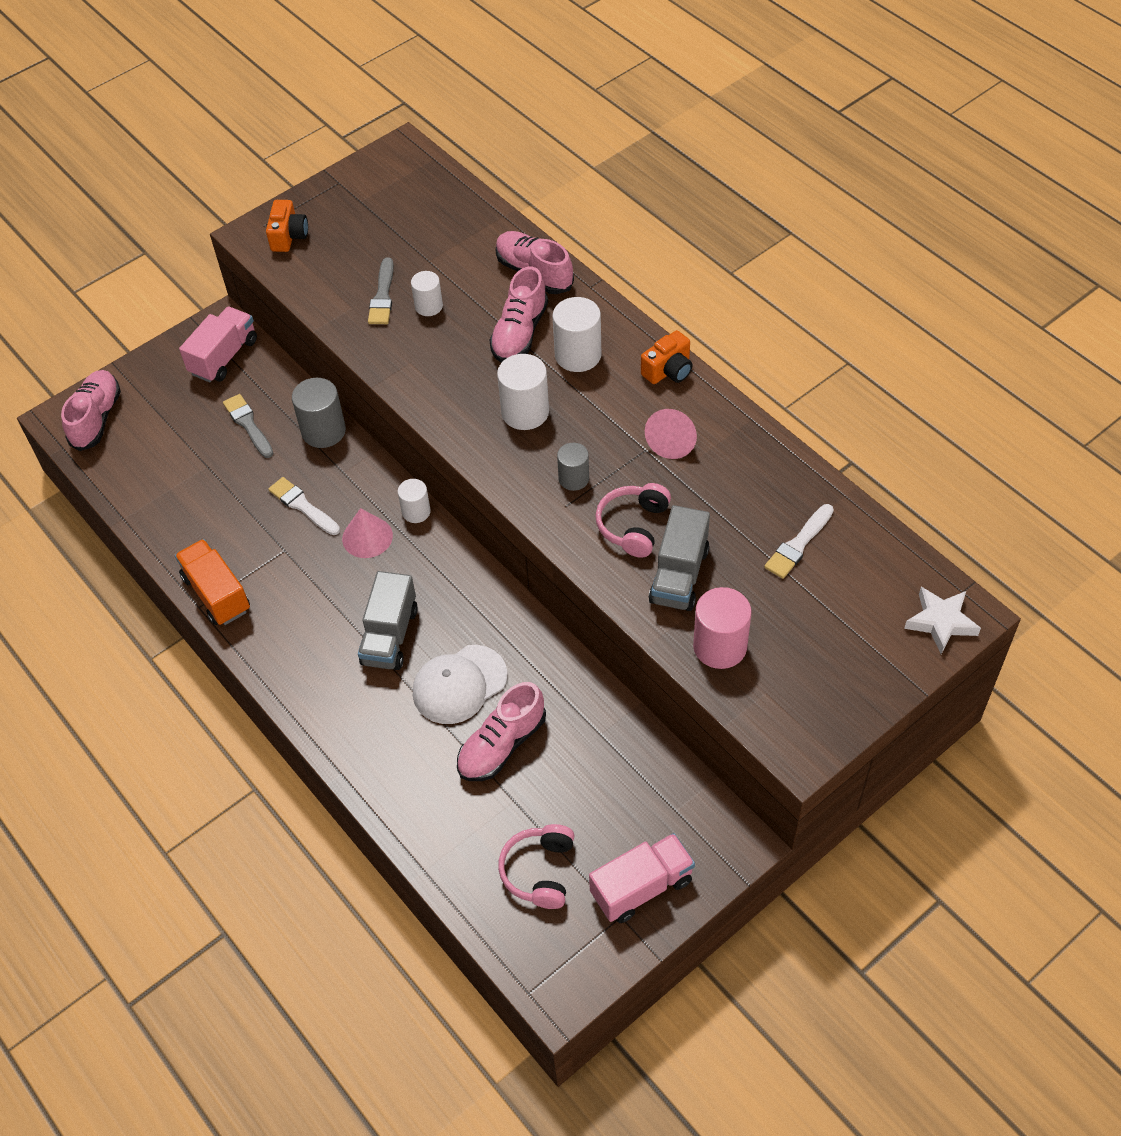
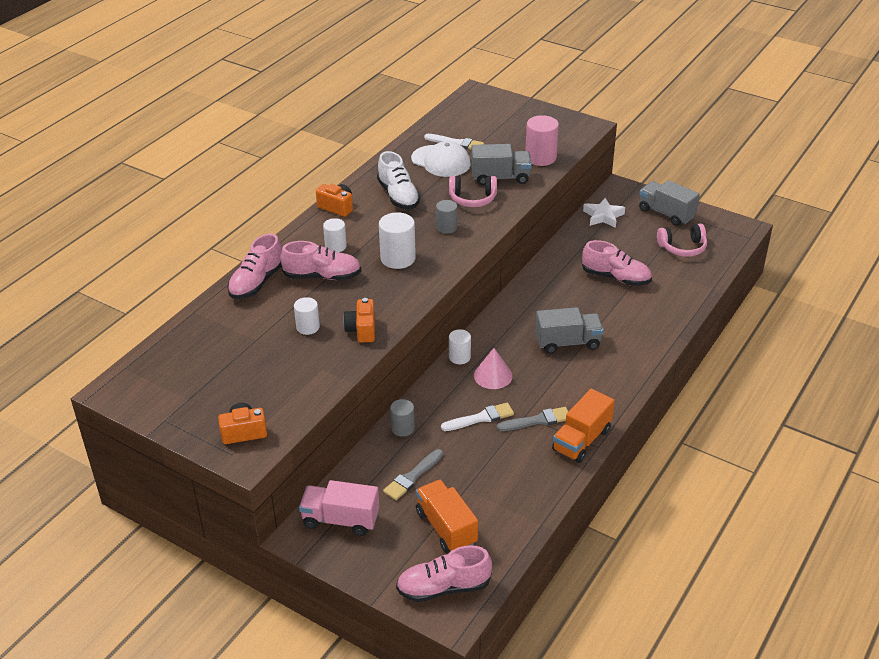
camera: 110 degrees left, 15 degrees down
white brush [268,477,340,535] -> white brush turned 135 degrees counterclockwise [441,402,514,431]
grey cylinder [292,378,346,448] -> grey cylinder [390,399,415,437], size x0.62
grey brush [368,258,394,324] -> grey brush moved to [497,407,568,431]
white cap [413,645,508,724] -> white cap moved to [411,141,471,177]
white cylinder [553,297,601,372] -> white cylinder [323,218,347,252], size x0.62
pink truck [589,833,695,923] -> grey truck [639,180,700,226]
pink cone [645,409,697,459] -> white shoe [377,151,420,209]
white star [904,587,981,654] -> white star moved to [583,198,625,228]
none -> orange camera [343,298,375,343]
none -> orange truck [416,479,478,553]

